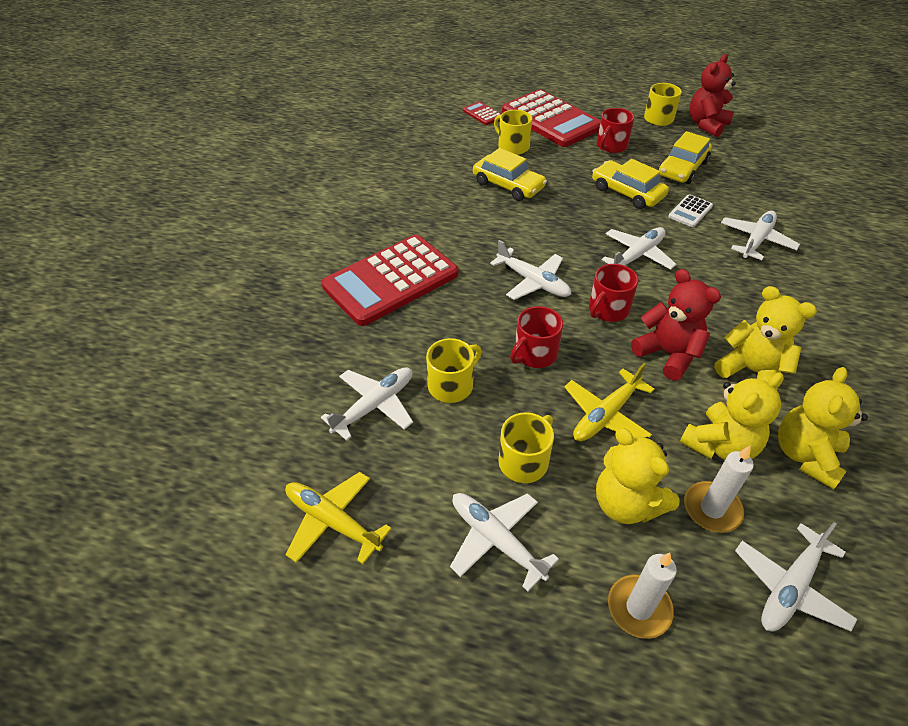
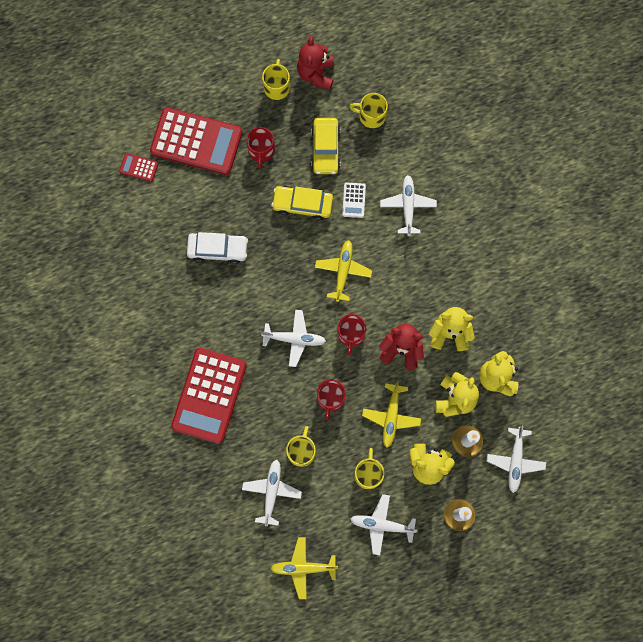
camera: 35 degrees left, 30 degrees up
yellow car [473,148,547,201] -> white car [187,232,248,264]
yellow mug [494,110,532,155] -> yellow mug moved to [349,93,388,128]
white plane [602,227,677,270] -> yellow plane [315,240,372,302]

